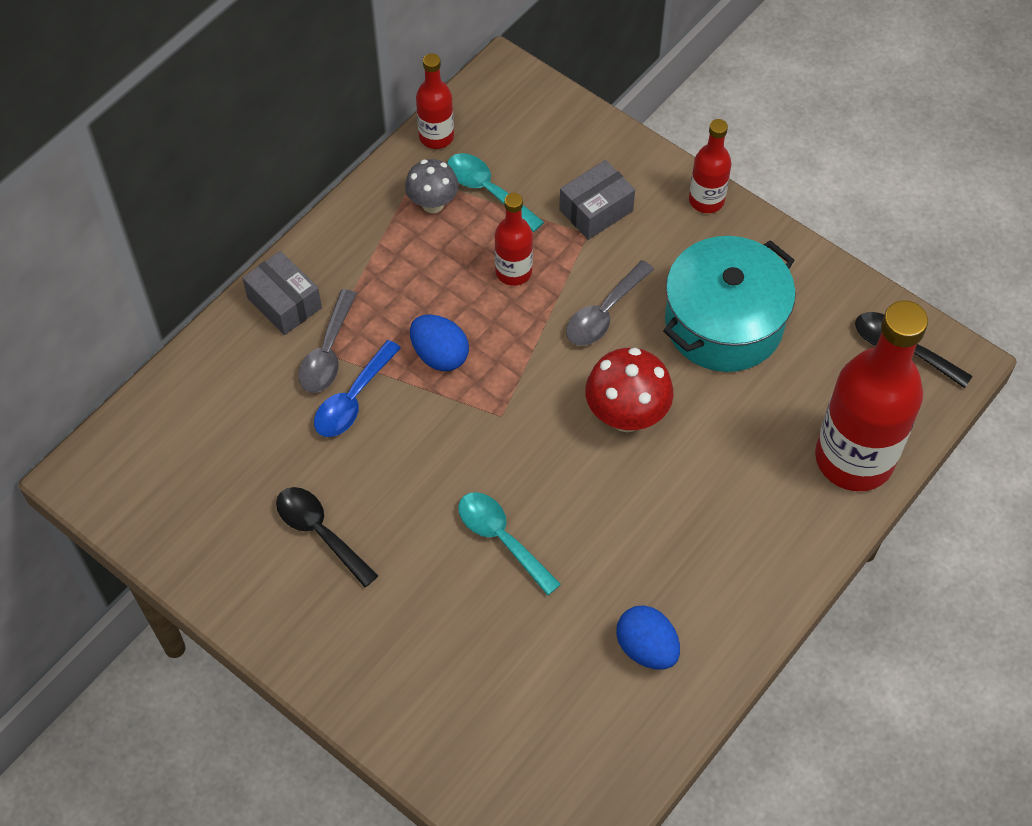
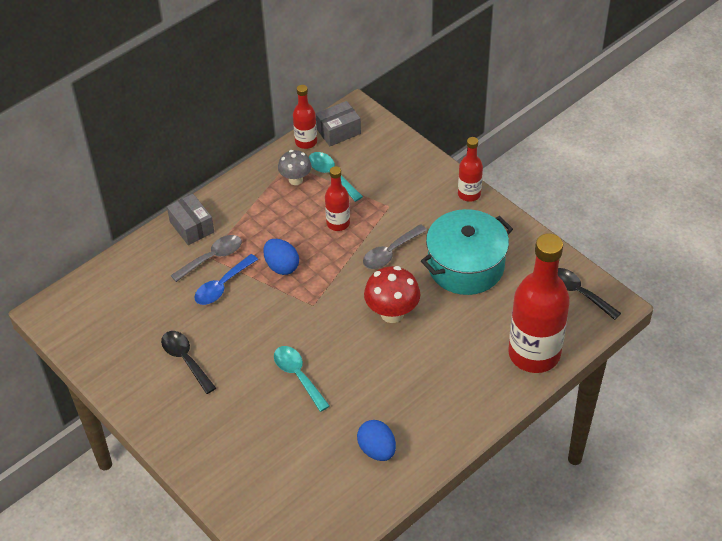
camera: 10 degrees right, 10 degrees down
grey spoon [298,289,357,393] -> grey spoon turned 150 degrees counterclockwise [171,235,242,282]
grey box [559,160,635,240] -> grey box moved to [316,101,361,146]

